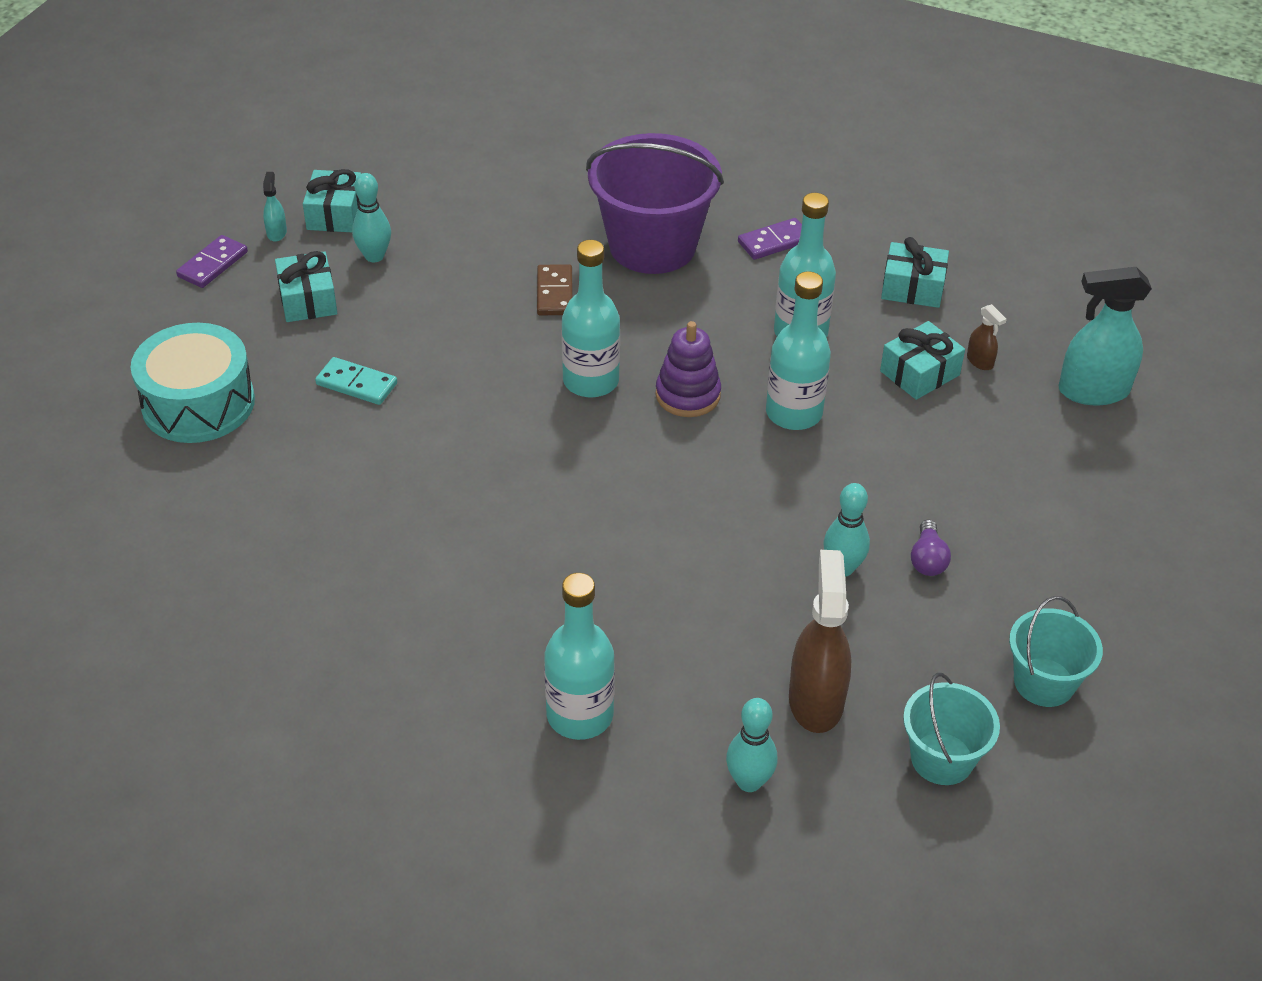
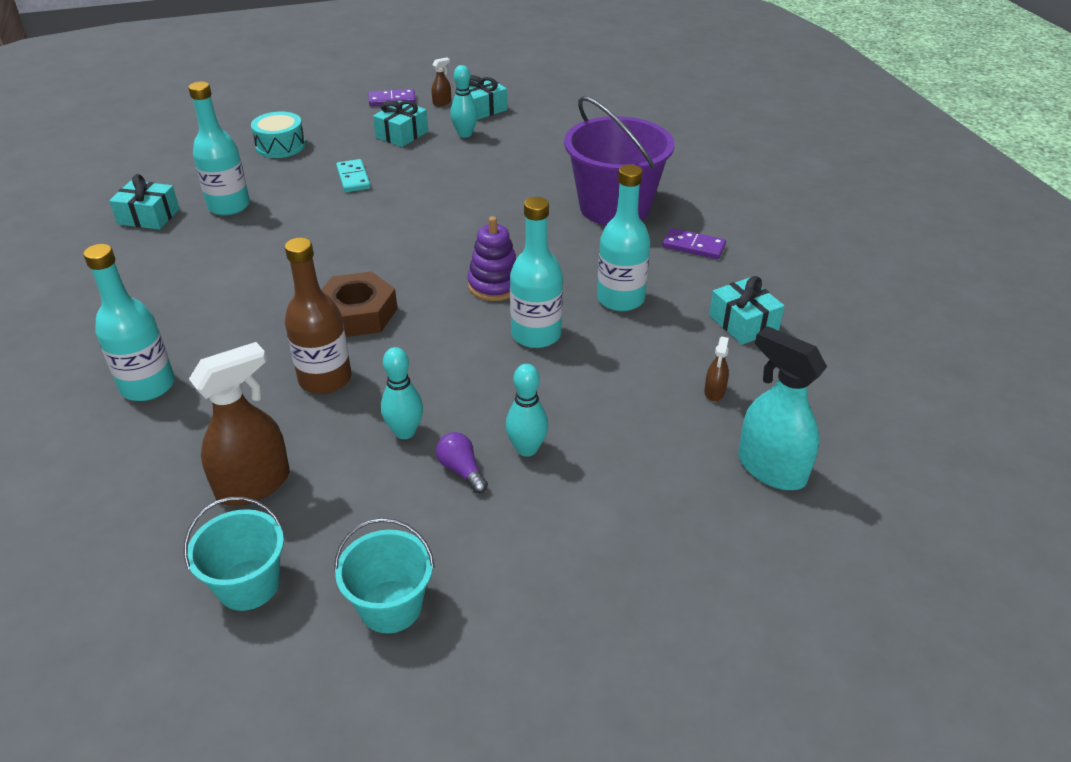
camera: 50 degrees right, 5 degrees down
turquoise drum [130,323,255,443] -> turquoise drum [251,111,305,158], size x0.66
turquoise spray bottle [263,172,287,242] -> brown spray bottle [432,57,451,106]
brown domino [537,264,573,315] -> none
turquoise bottle [561,240,620,398] -> turquoise bottle moved to [188,81,250,216]
turquoise bowling pin [726,698,777,792] -> turquoise bowling pin moved to [506,364,548,457]
turquoise gift [880,321,965,400] -> turquoise gift moved to [109,174,180,230]
purple light bulb [911,520,951,576] -> purple light bulb turned 90 degrees clockwise [436,432,488,493]
none -> brown bottle [285,237,351,394]
none -> brown nut [321,271,398,337]

